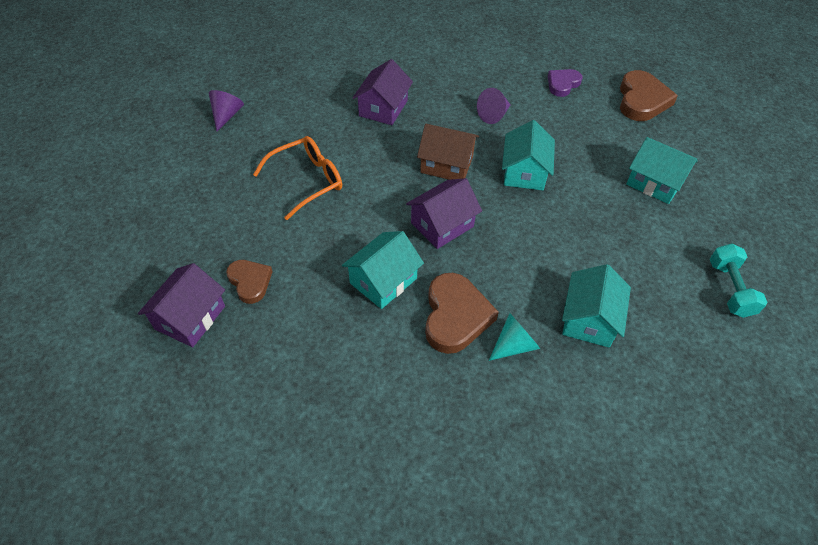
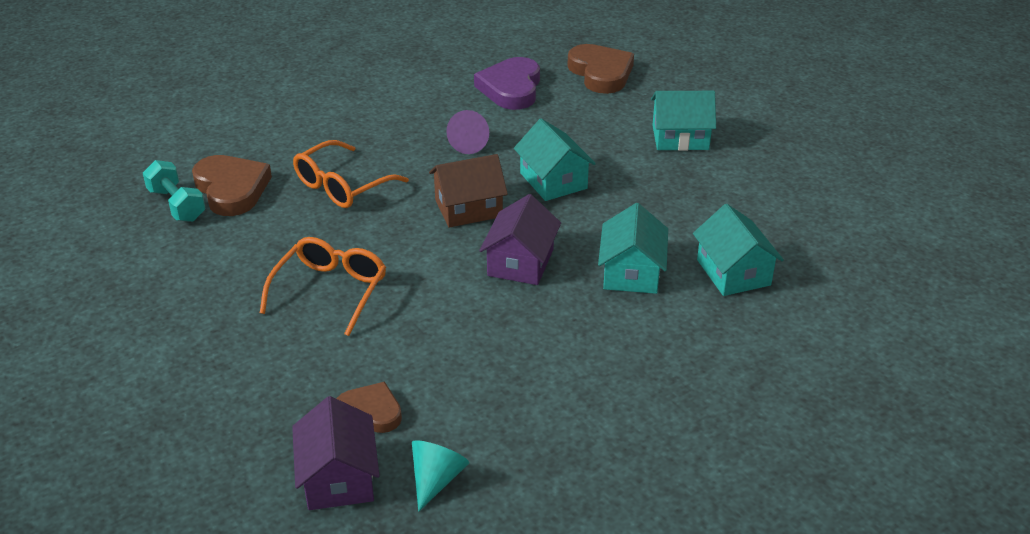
camera: 35 degrees left, 15 degrees down
purple cone [209,90,244,131] -> none
turquoise house [342,231,424,309] -> turquoise house moved to [598,203,668,294]
purple house [353,59,413,125] -> orange glasses [293,140,409,208]
brown heart [425,273,499,354] -> brown heart moved to [192,155,272,216]
turquoise cone [489,313,540,361] -> turquoise cone moved to [412,440,469,512]
purple heart [548,69,582,97] -> purple heart [474,57,540,110], size x1.62
turquoise dumbbell [710,243,768,318] -> turquoise dumbbell moved to [143,160,206,222]

